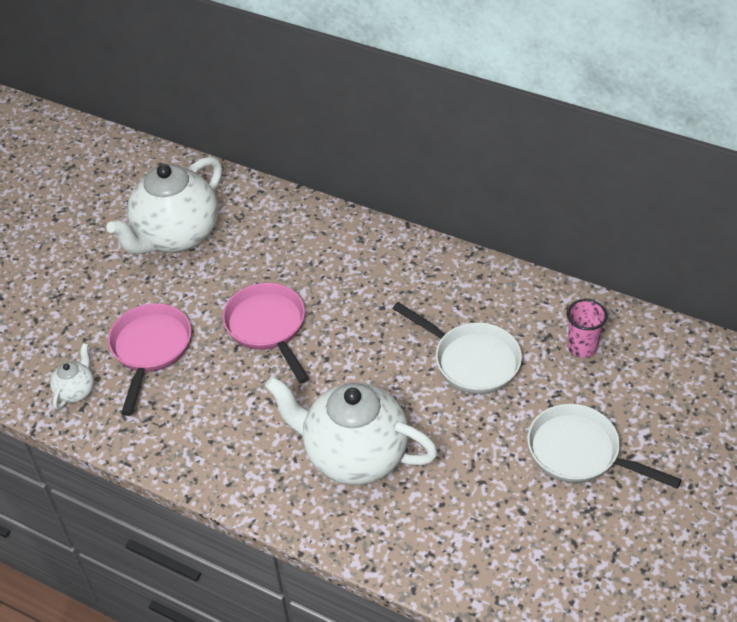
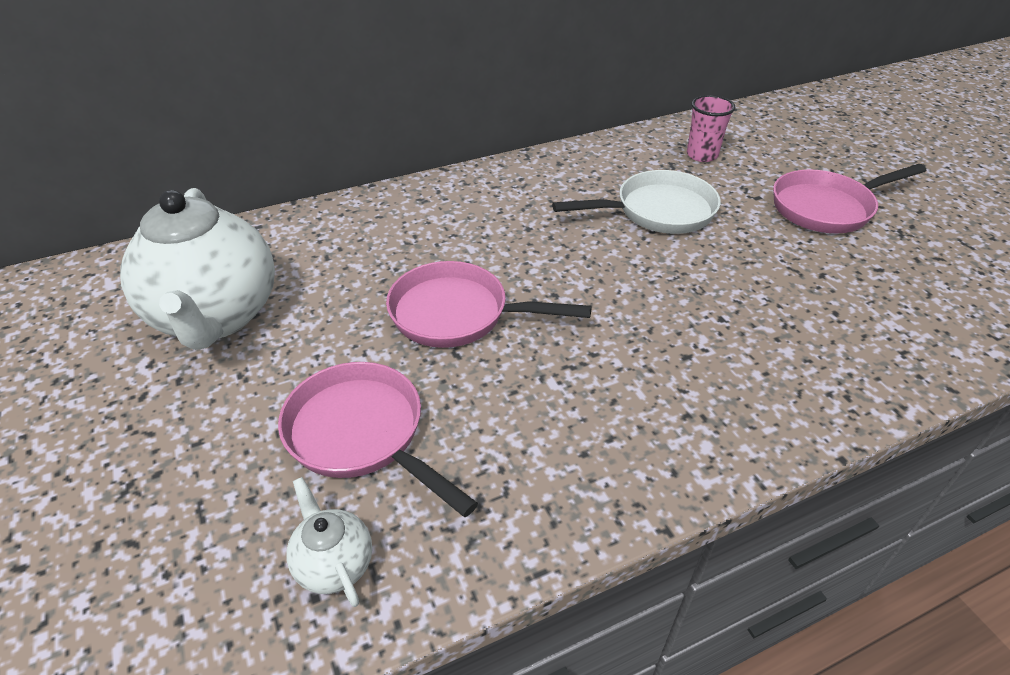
camera: 55 degrees left, 5 degrees down
white teapot [265,376,438,485] -> none
white pan [527,404,682,489] -> pink pan [773,164,926,233]

